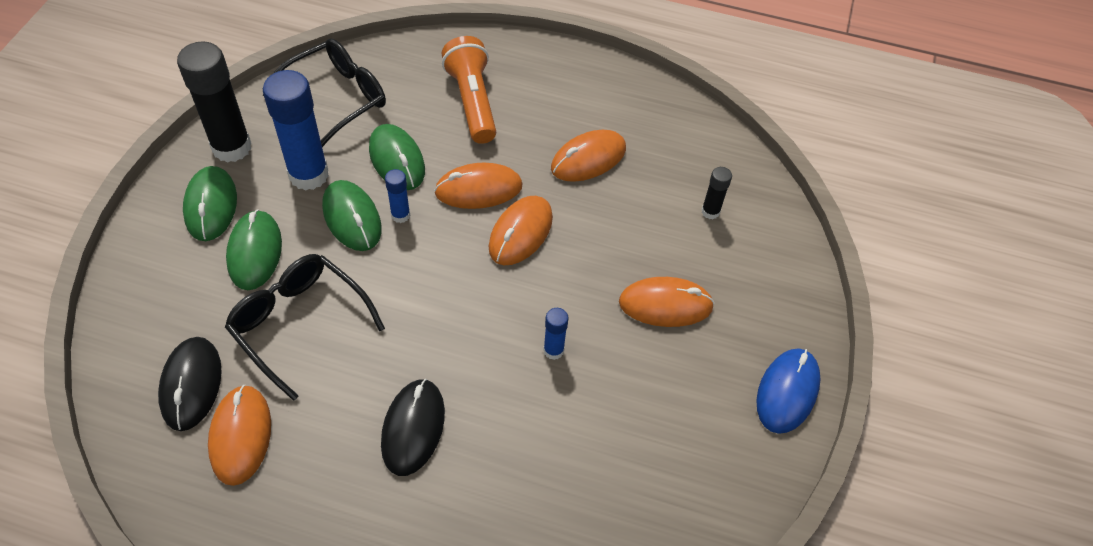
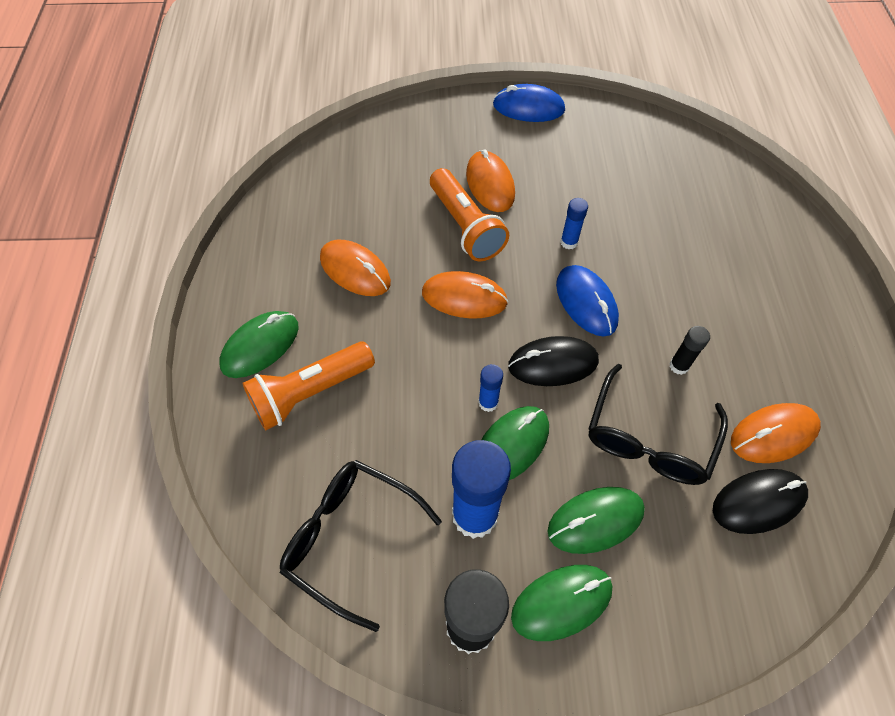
camera: 105 degrees left, 5 degrees up
green mouse [369,124,425,190] -> green mouse moved to [219,311,299,378]
black mouse [381,379,445,476] -> black mouse moved to [508,336,599,386]
orange mouse [434,163,522,209] -> none
black glue stick [701,167,732,219] -> black glue stick moved to [669,326,710,375]
none -> orange flashlight [430,168,509,262]
none -> blue mouse [556,265,619,337]

